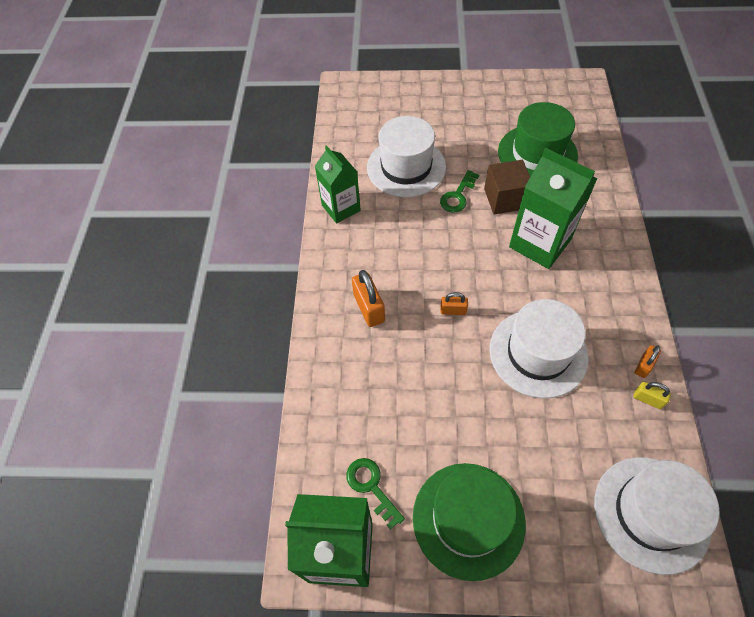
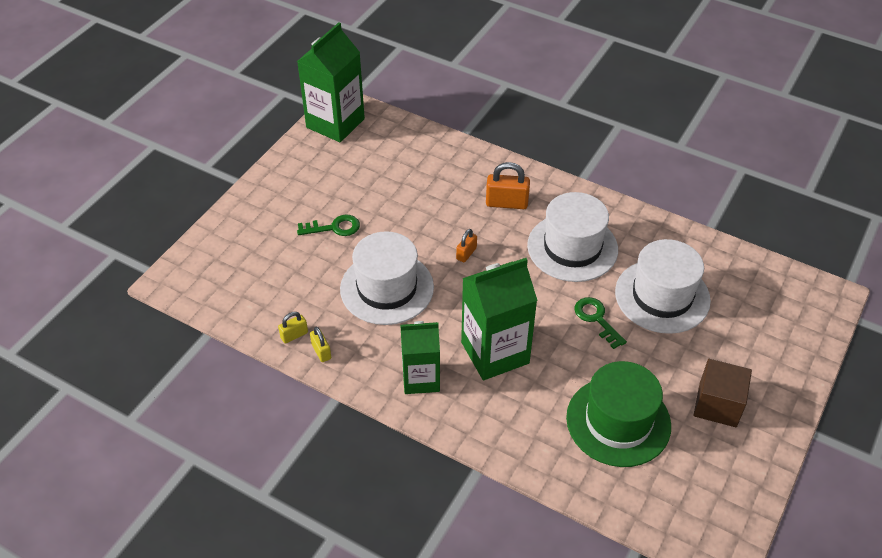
camera: 115 degrees right, 10 degrees down
green carton [315,145,361,223] -> green carton moved to [400,321,440,394]
green key [346,458,405,530] -> green key moved to [297,215,360,236]
green hat [413,463,526,581] -> none
brown cube [484,160,530,214] -> brown cube moved to [694,359,752,427]
white hat [594,457,720,575] -> white hat moved to [527,192,618,282]
orange padlock [634,345,661,378] -> yellow padlock [310,327,331,362]

